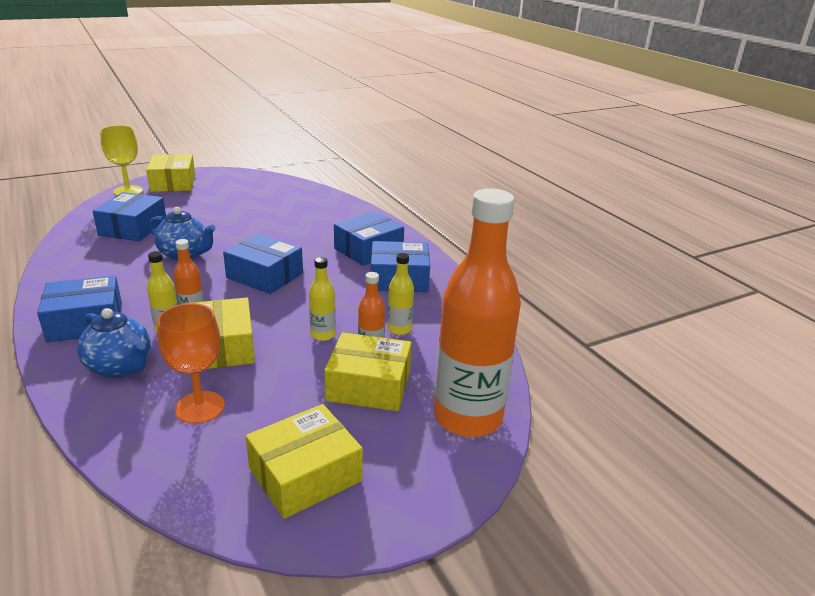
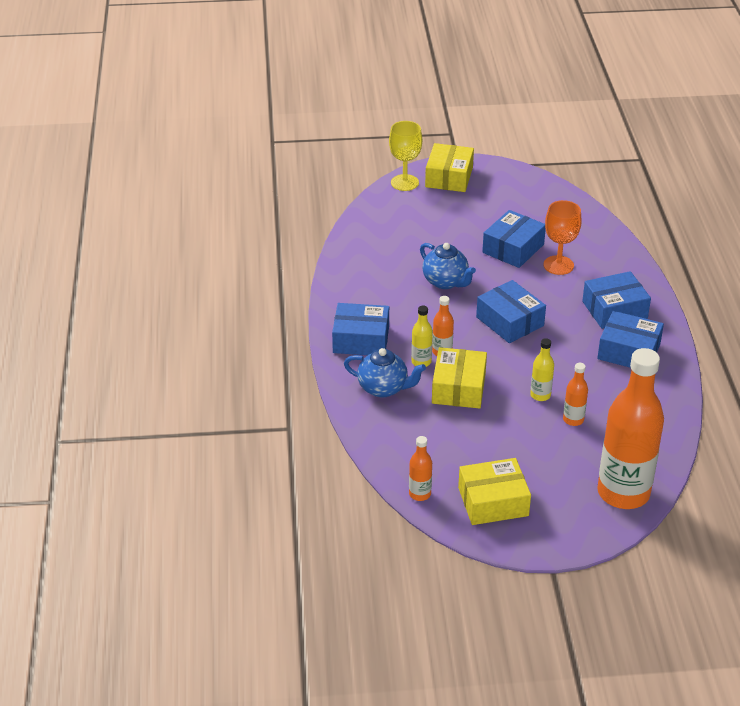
camera: 25 degrees right, 10 degrees up
blue teapot [77,308,151,378] -> blue teapot turned 45 degrees counterclockwise [344,348,426,398]
blue box [93,192,166,241] -> blue box moved to [482,210,546,268]
orange goblet [157,303,225,424] -> orange goblet moved to [544,200,582,275]
yellow box [324,333,412,411] -> none
yellow bottle [388,253,414,335] -> none
none -> orange bottle [409,436,432,501]

